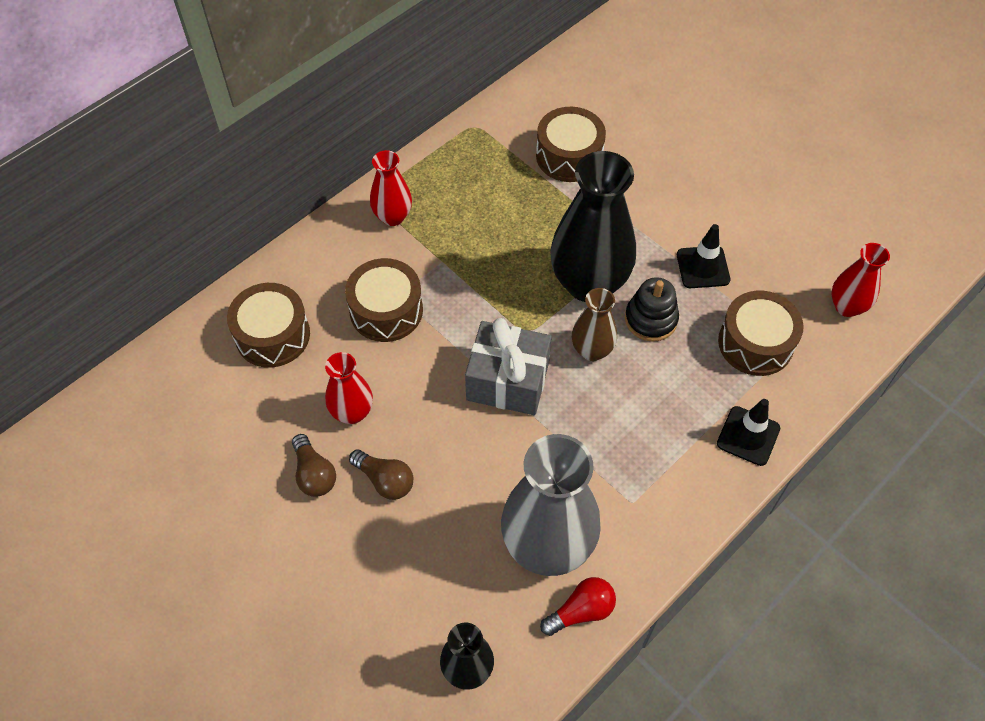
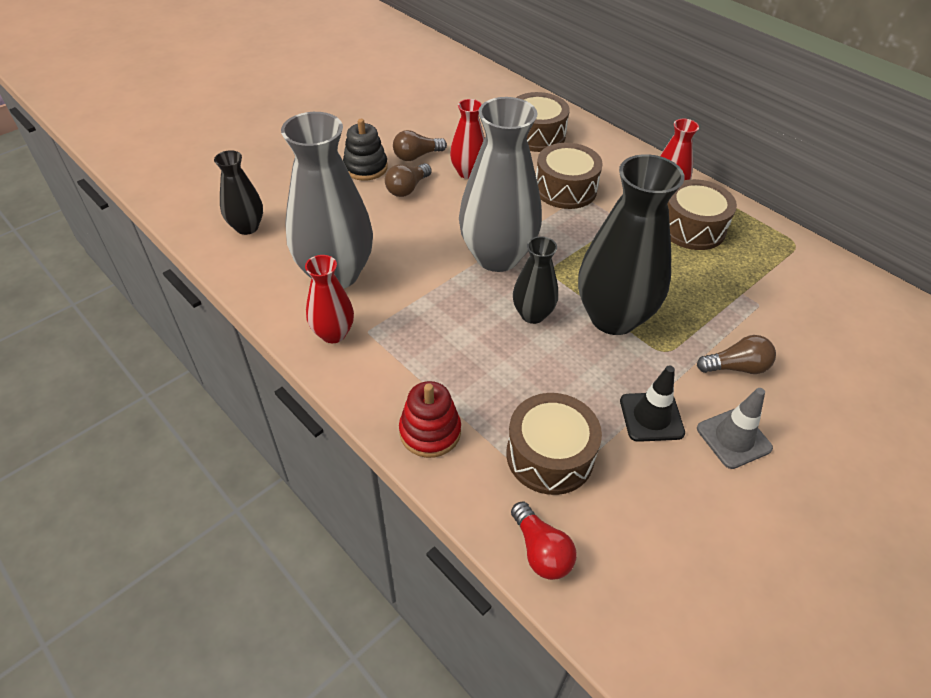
camera: 90 degrees right, 10 degrees down
grey gift [465,318,552,415] -> grey vase [459,97,542,272]
brown drum [536,107,606,182] -> brown drum moved to [667,179,737,250]
red light bulb [540,577,616,636] -> red light bulb moved to [511,502,576,580]
brown vase [572,288,617,361] -> black vase [513,236,558,324]
black stacking toy [625,277,679,342] -> black stacking toy moved to [343,119,388,181]
black traffic cone [717,399,780,466] -> red stacking toy [399,381,461,458]
red vase [831,243,890,317] -> red vase moved to [305,255,354,343]
none -> brown light bulb [697,335,776,374]
none -> grey traffic cone [697,388,773,469]

